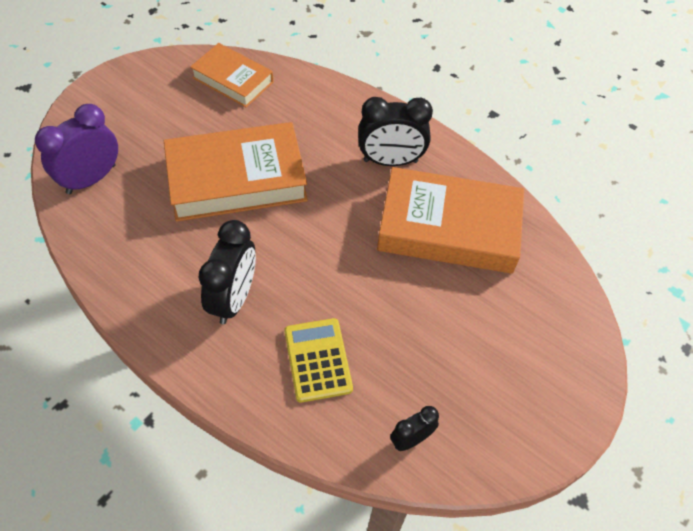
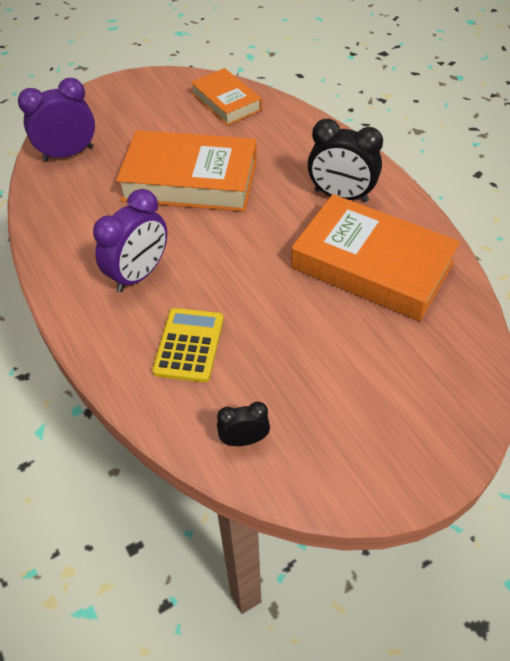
camera: 25 degrees right, 5 degrees down
black clock [199,220,256,324] -> purple clock [93,189,167,292]

